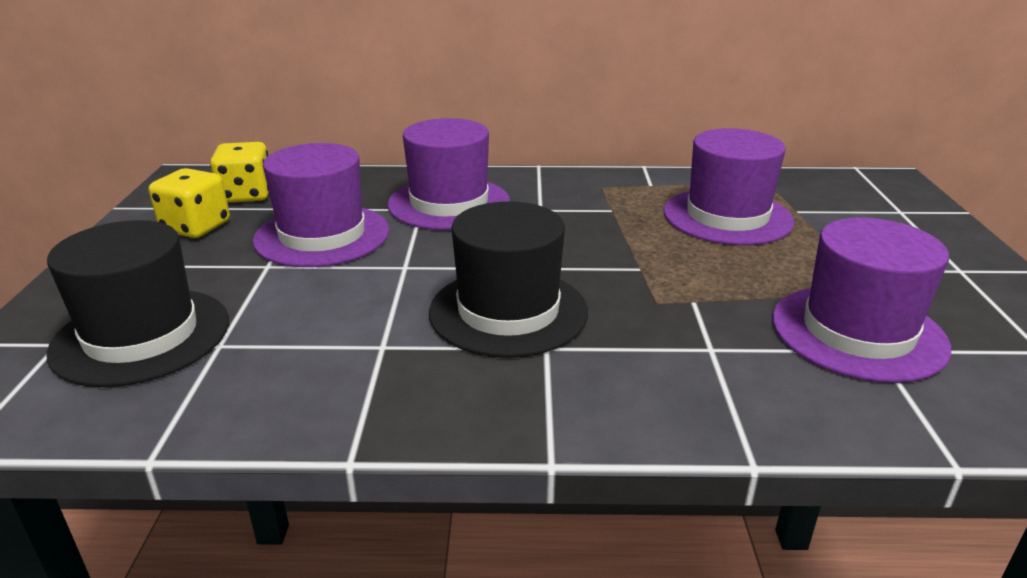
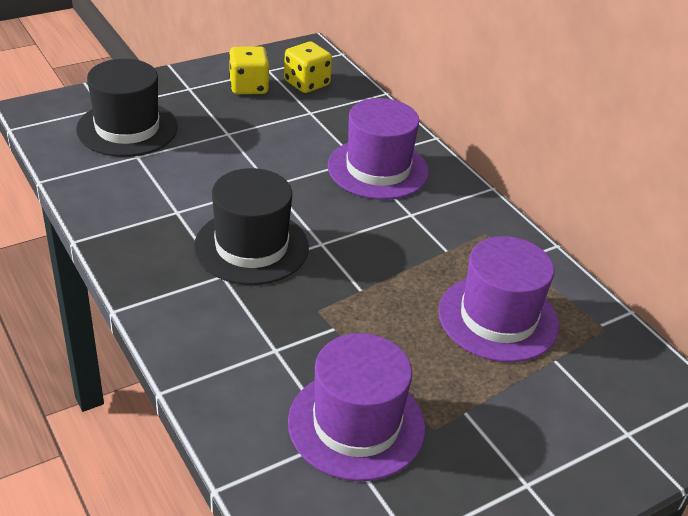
camera: 55 degrees right, 10 degrees up
purple hat [253,143,389,267] -> none

